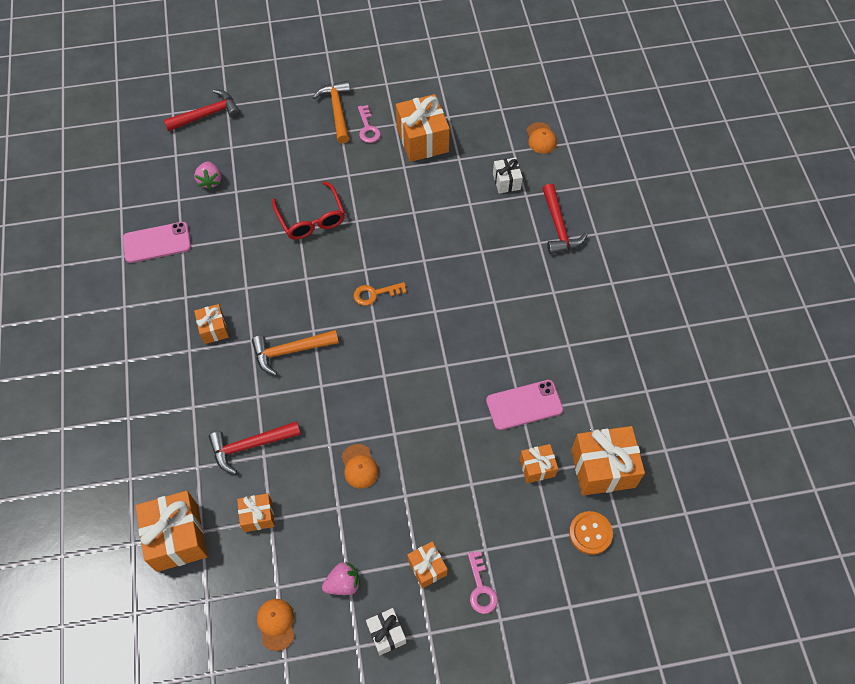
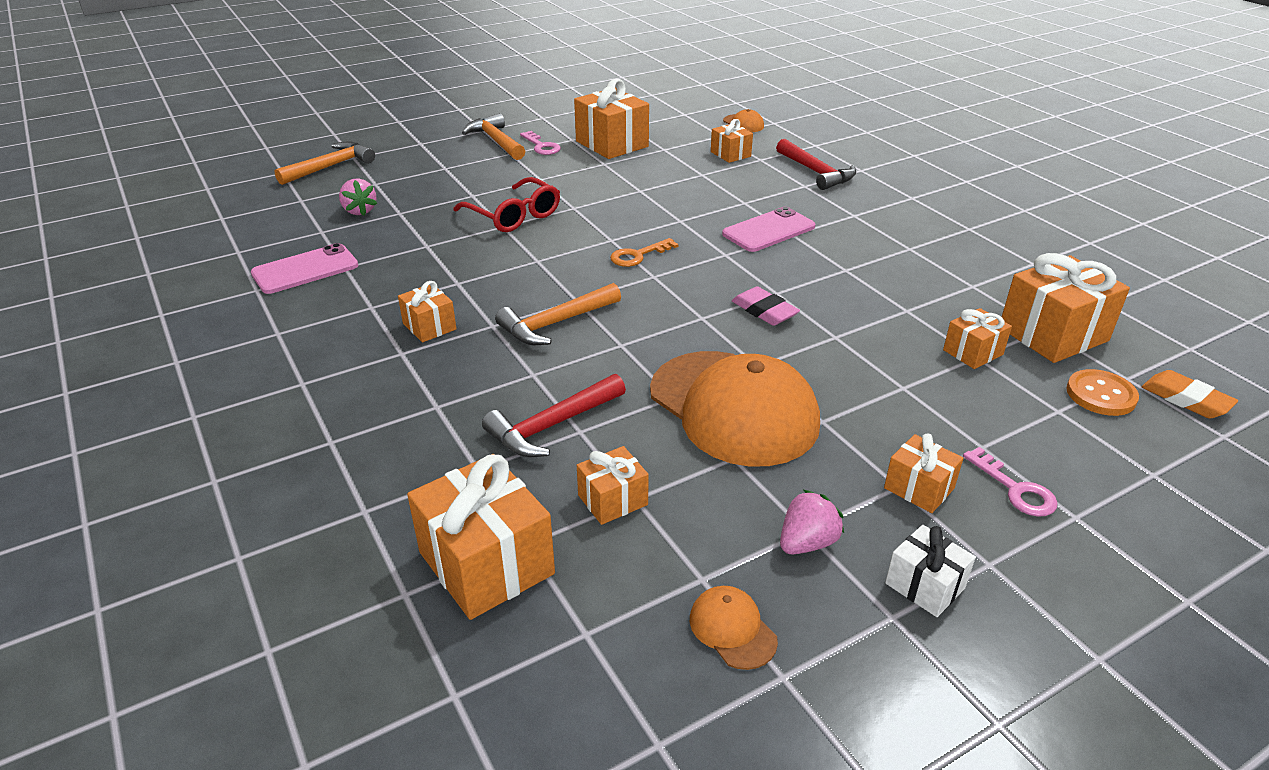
camera: 20 degrees left, 25 degrees down
red hammer [164,89,240,132] -> orange hammer [275,141,375,185]
orange cap [342,444,379,489] -> orange cap [650,351,820,467], size x2.46
pink phone [486,380,563,430] -> pink phone moved to [722,207,815,252]
white gift [493,158,523,193] -> orange gift [711,119,753,163]
none -> pink eraser [732,286,800,326]
none -> orange eraser [1142,370,1238,419]

